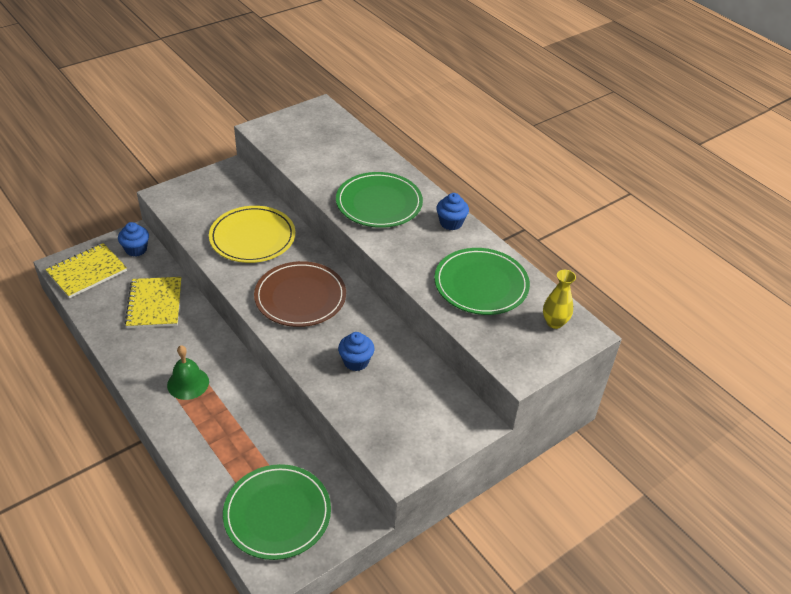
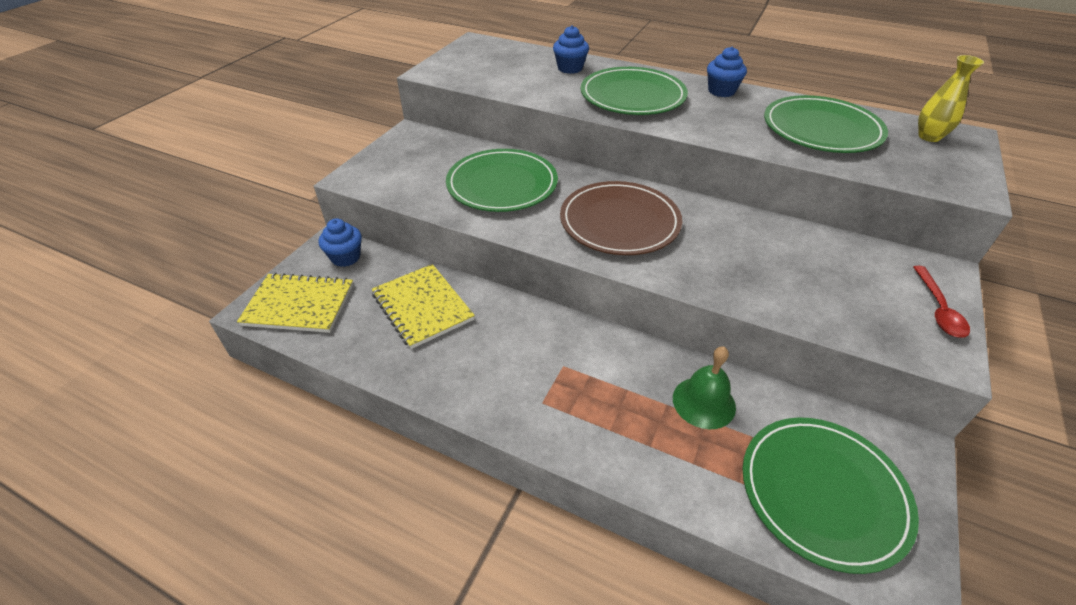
camera: 25 degrees left, 0 degrees up
yellow notebook [46,243,127,298] -> yellow notebook turned 75 degrees clockwise [237,273,353,333]
green bell [167,345,209,400] -> green bell moved to [673,346,736,429]
yellow plate [209,206,295,263] -> green plate [446,149,558,212]
blue cupcake [338,332,374,371] -> blue cupcake moved to [553,25,589,74]
none -> red spoon [913,266,970,338]

